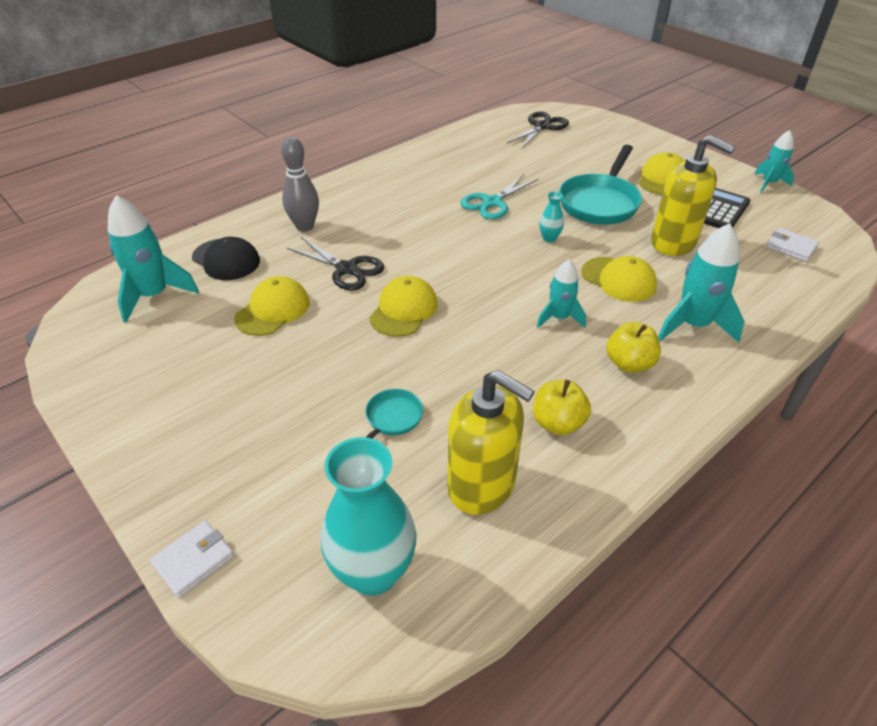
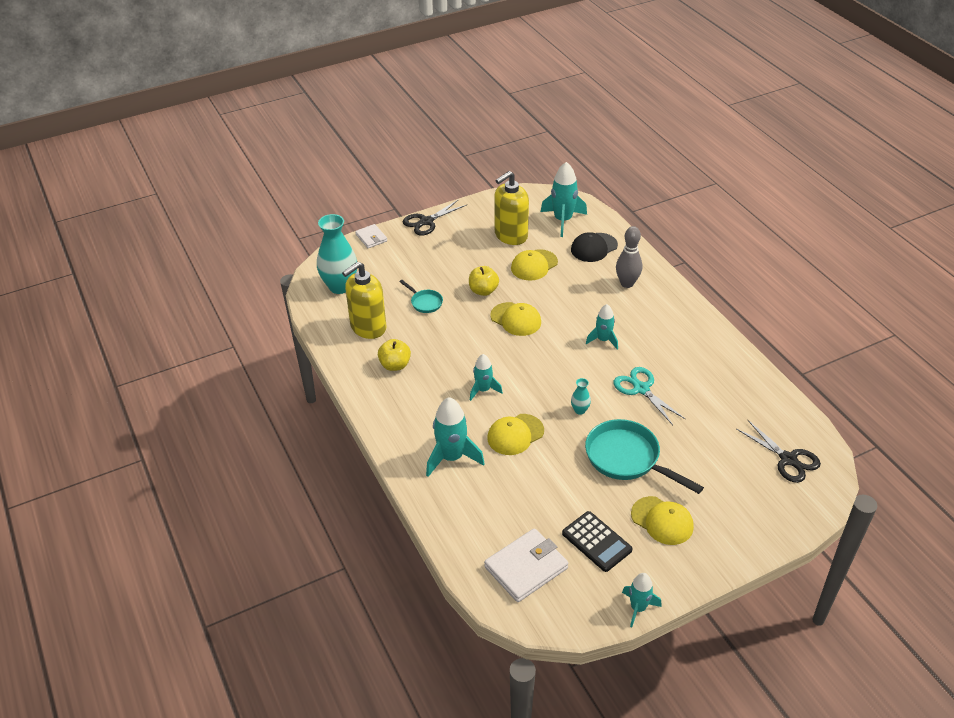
camera: 105 degrees right, 0 degrees up
yellow cap [234,276,310,336] -> yellow cap turned 90 degrees clockwise [511,249,558,281]
black scissors [287,237,384,290] -> black scissors moved to [403,199,466,235]
yellow apple [606,322,661,373] -> yellow apple moved to [469,266,499,296]
yellow soap dispenser [651,135,735,256] -> yellow soap dispenser moved to [494,171,529,245]
white wallet [766,228,819,262] -> white wallet [484,528,568,602], size x1.76
none -> turquoise rocket [586,304,618,349]

